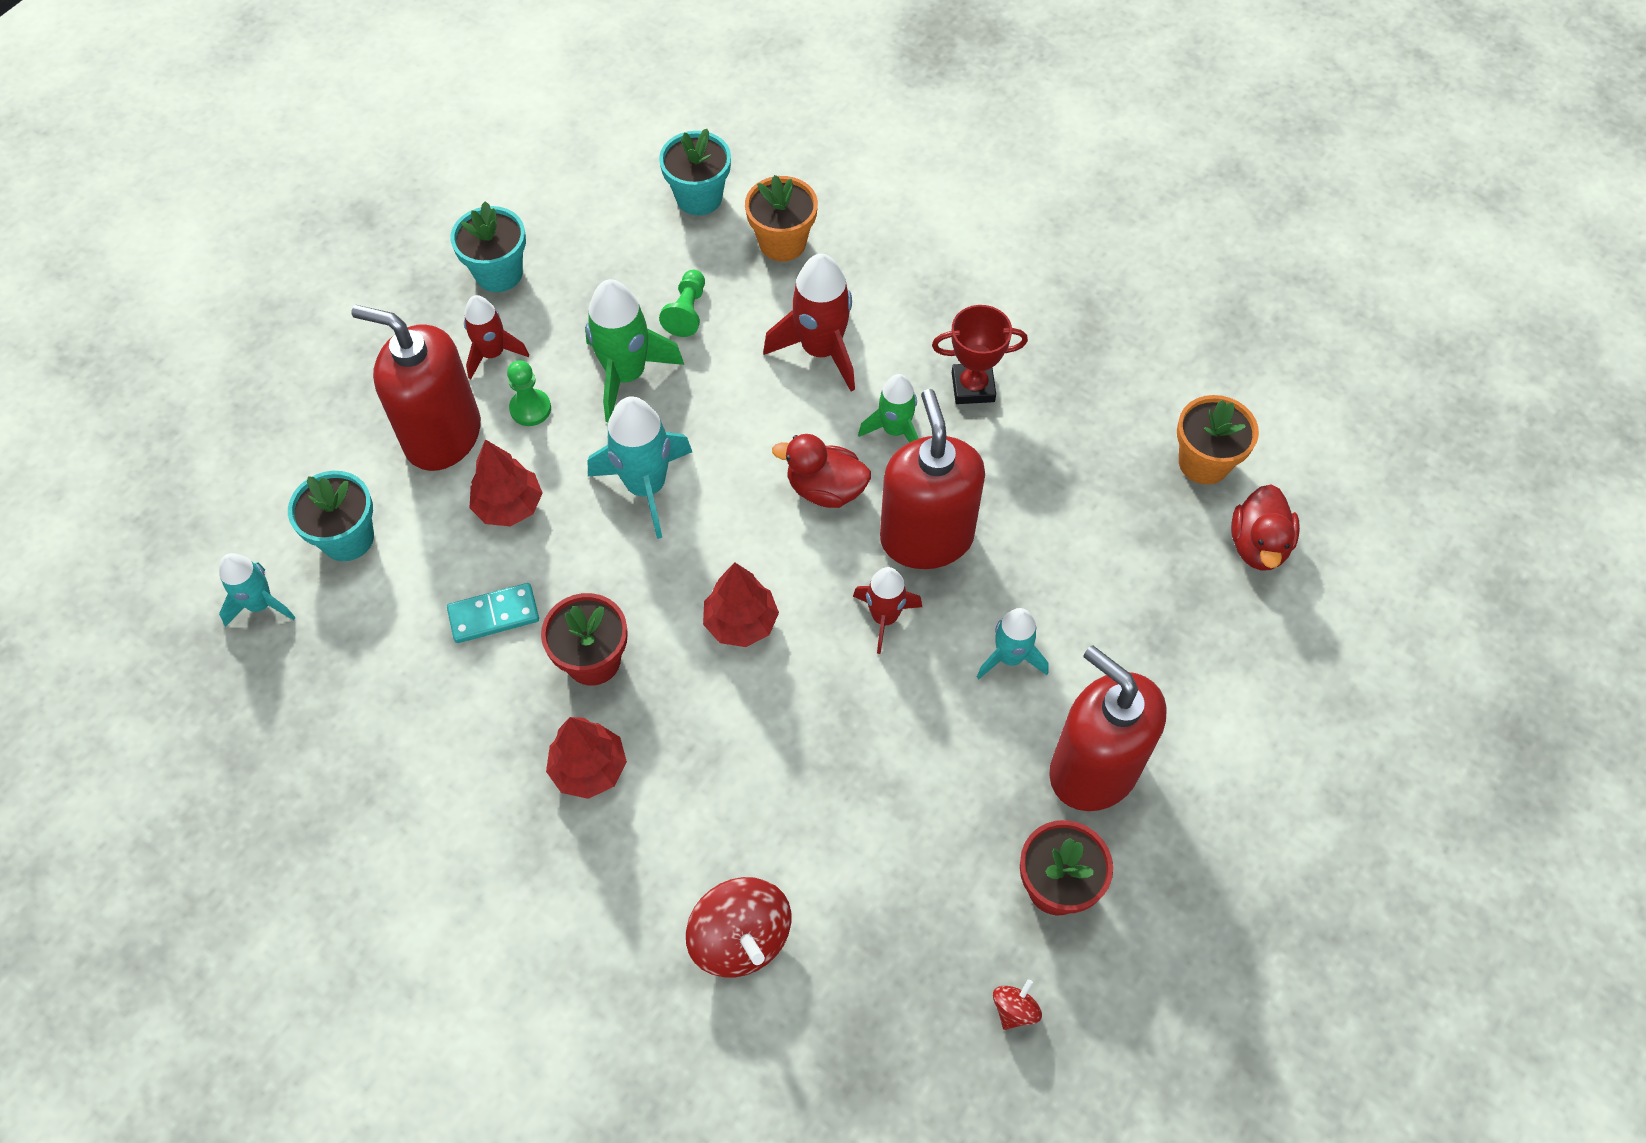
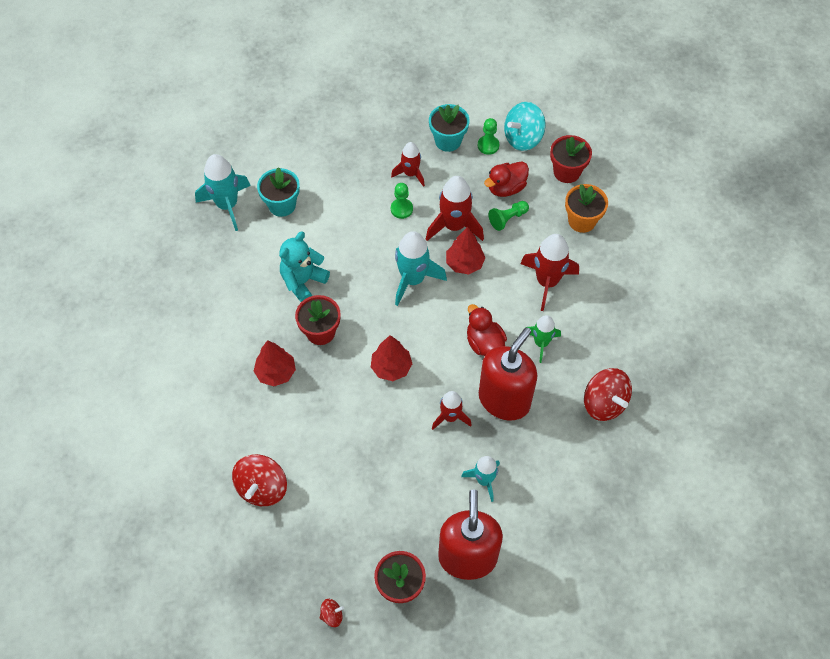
camera: 45 degrees right, 0 degrees up
turquoise rocket [219,553,296,627] -> turquoise rocket [195,154,251,231], size x1.60
red soap dispenser [351,305,481,471] -> none
turquoise domino [447,583,539,643] -> turquoise teddy bear [279,231,330,302]
red tree [470,439,543,527] -> red tree moved to [446,227,485,274]
green rocket [585,279,684,422] -> red rocket [426,176,484,241]
turquoise flower pot [659,129,731,215] -> red flower pot [550,135,592,183]
red trophy [932,305,1028,404] -> none
orange flower pot [1177,395,1259,485] -> none
red duck [1231,484,1300,571] -> red duck moved to [484,162,529,197]
none -> green pawn [478,118,499,155]
none -> turquoise spinning top [504,102,545,151]
none -> red spinning top [584,368,632,421]

